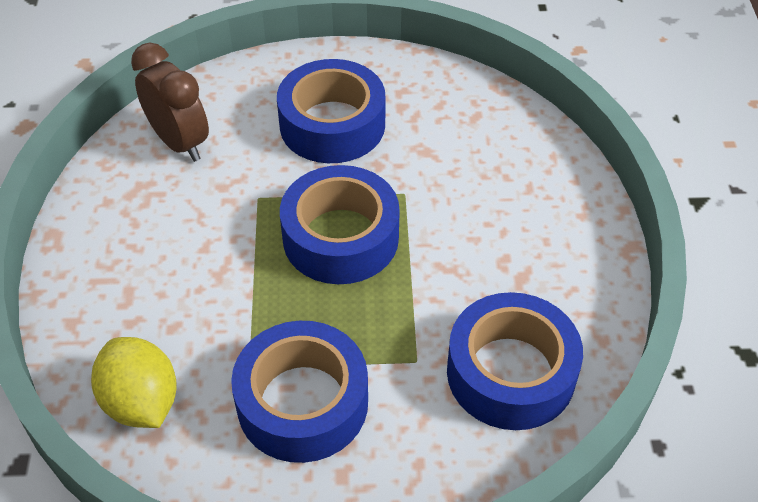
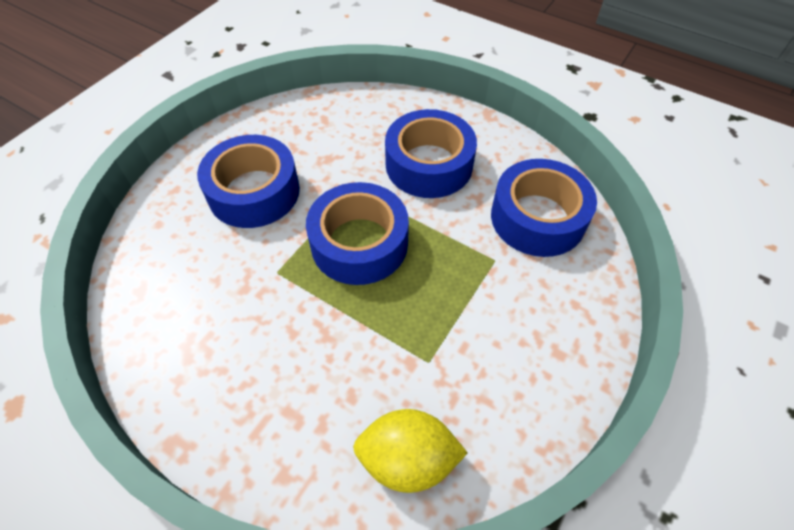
camera: 55 degrees left, 5 degrees up
brown clock [131,43,209,162] -> none
blue tape [231,321,368,463] -> blue tape moved to [385,109,477,198]

